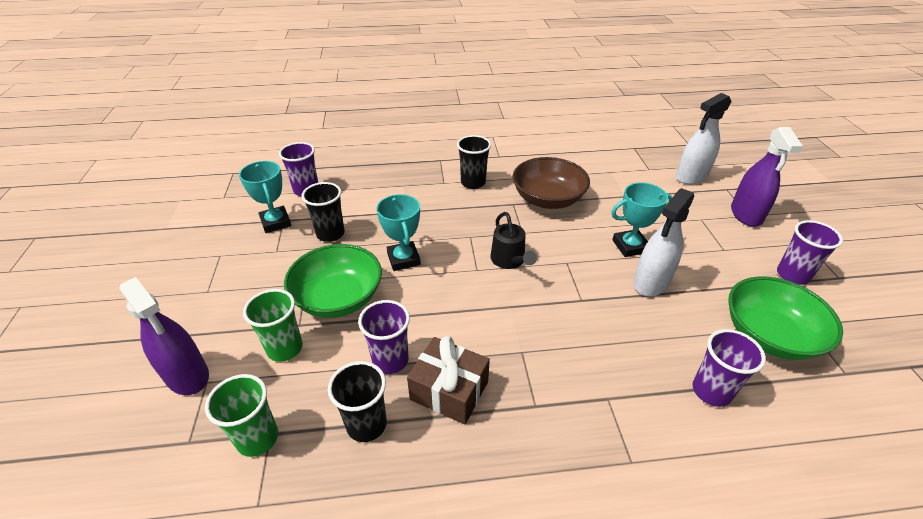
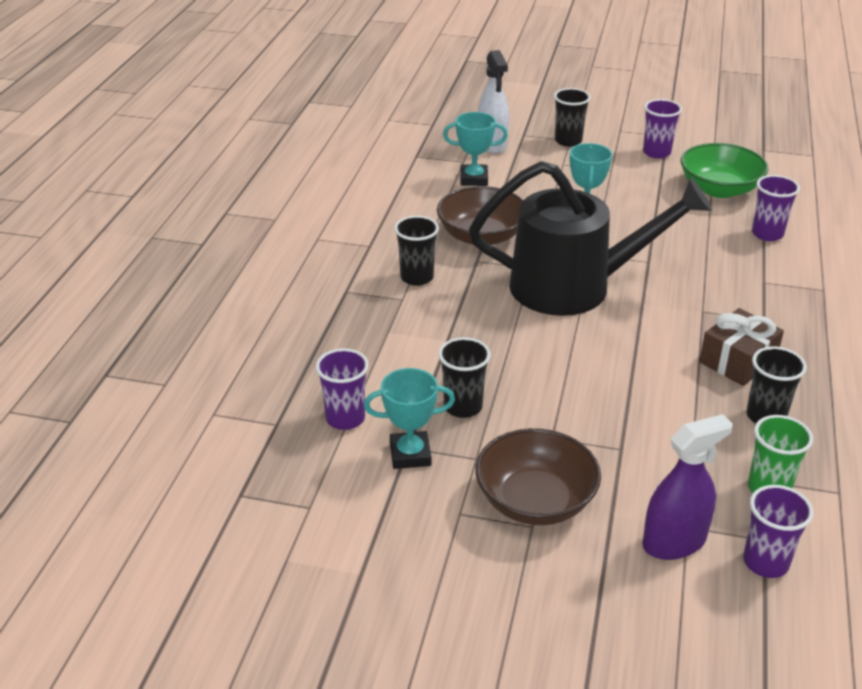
camera: 70 degrees left, 5 degrees down
green cup [243,289,303,362] -> none
green bowl [284,244,382,318] -> none
purple cup [358,300,410,374] -> purple cup moved to [743,485,813,578]
turquoise trophy [376,194,421,271] -> turquoise trophy moved to [443,112,508,186]
black watering can [491,212,537,269] -> black watering can [469,161,712,316], size x2.49
white spray bottle [634,188,694,296] -> none
purple spray bottle [731,127,803,227] -> black cup [554,88,591,147]
none -> brown bowl [475,428,601,525]

